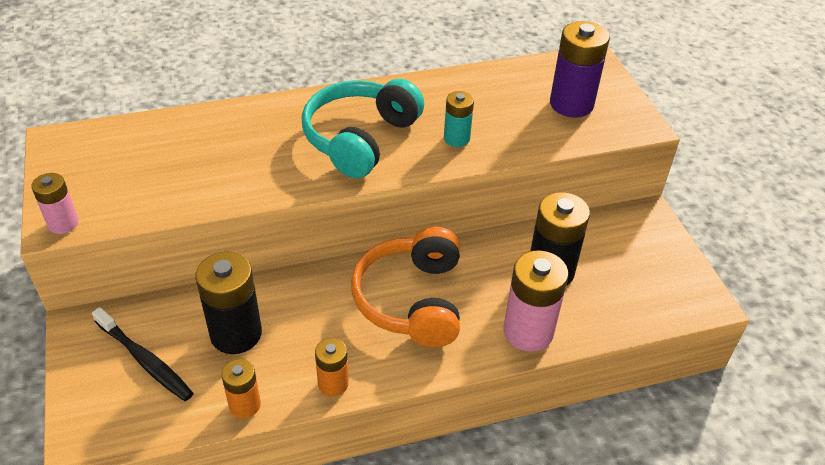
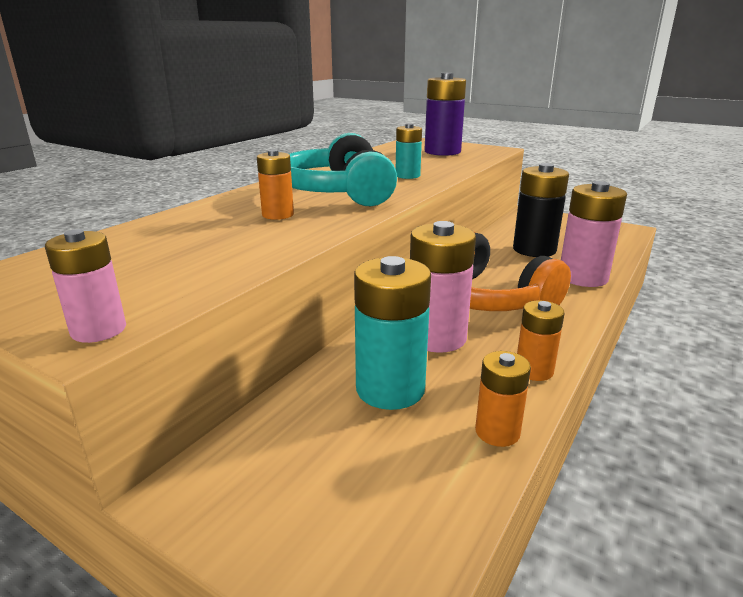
camera: 40 degrees left, 20 degrees down
black toothbrush [92,307,194,401] -> none
black battery [195,252,262,354] -> turquoise battery [354,256,431,410]
none -> orange battery [257,149,294,220]
none -> pink battery [410,221,476,353]

